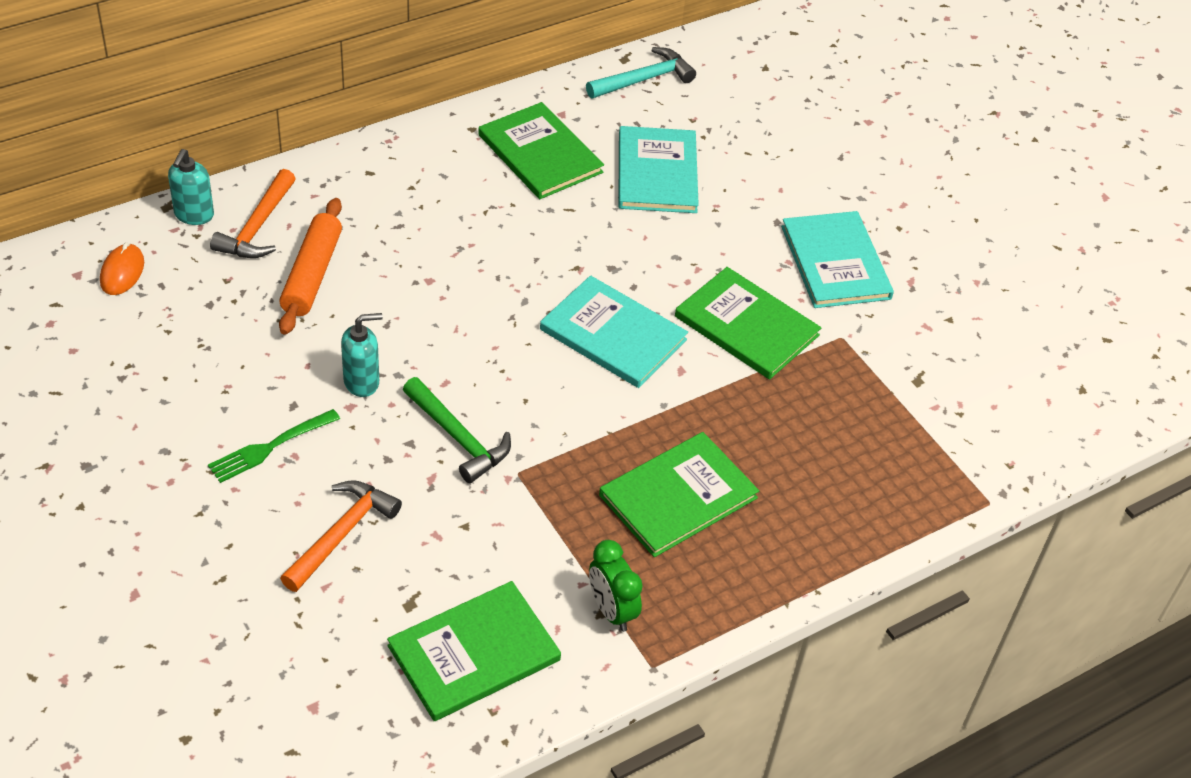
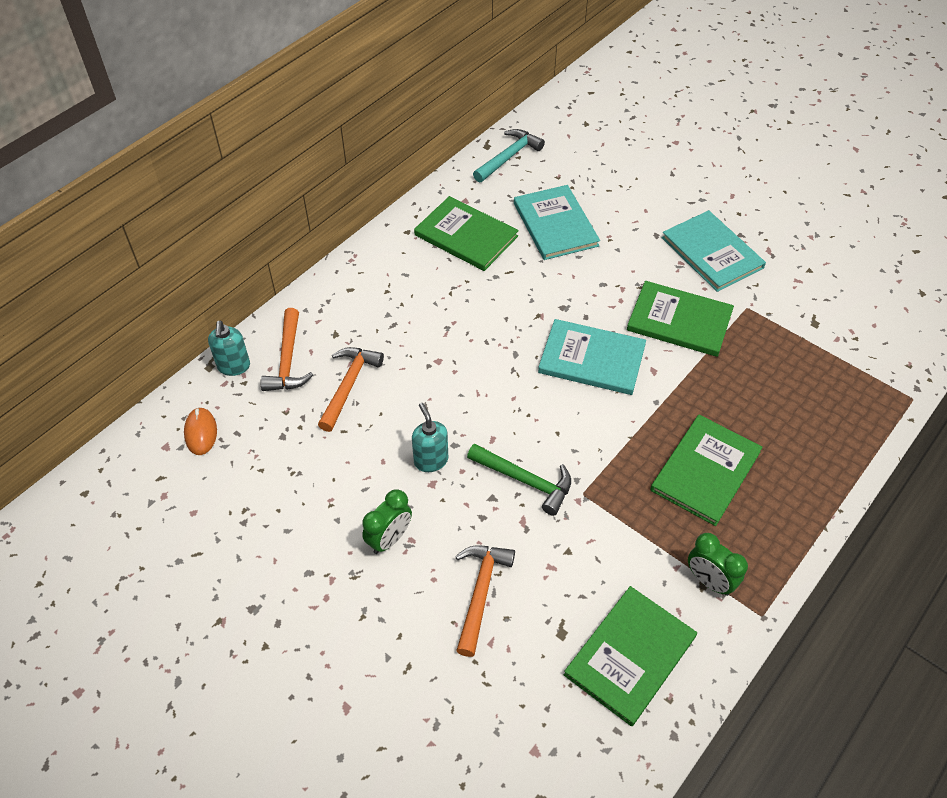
camera: 15 degrees left, 5 degrees up
green fork [208,409,340,483] -> green clock [362,489,412,554]
orange rolling pin [279,198,342,335] -> orange hammer [318,347,384,432]
turquoise soap dispenser [341,313,383,397] -> turquoise soap dispenser turned 75 degrees counterclockwise [412,403,448,472]

